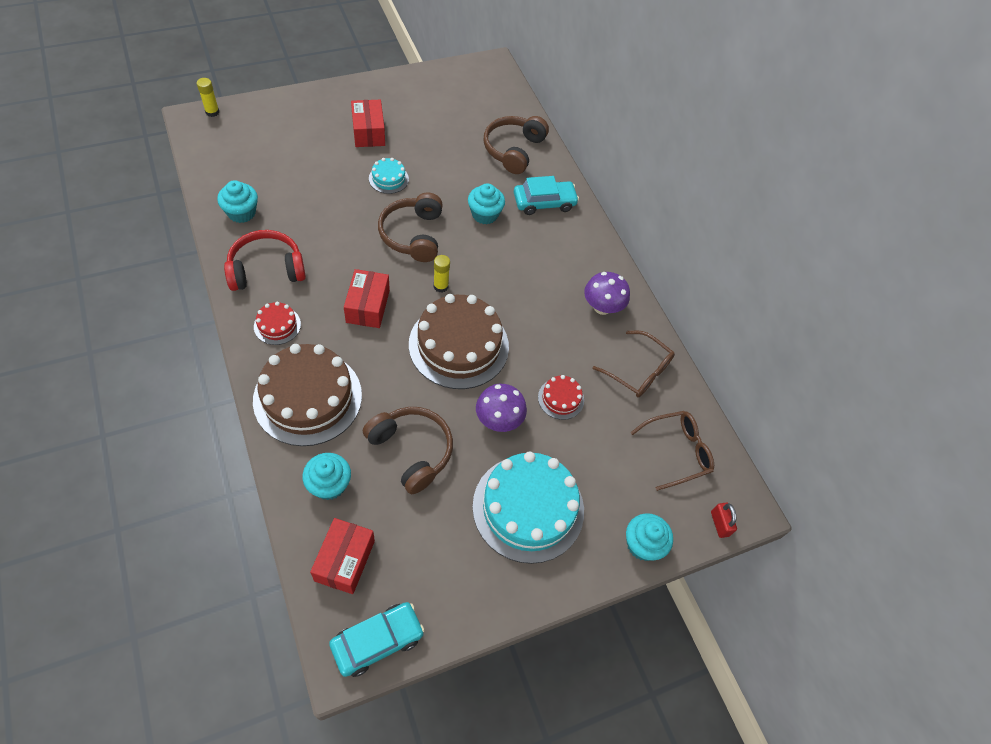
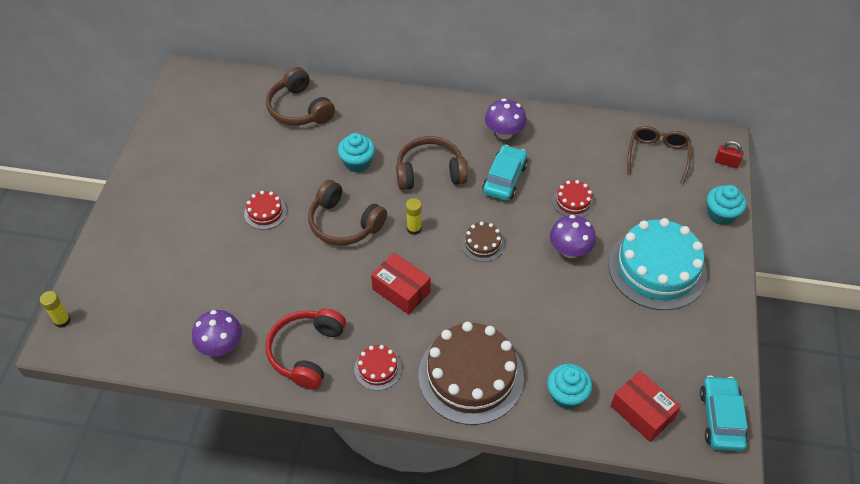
camera: 50 degrees left, 5 degrees down
turquoise cupcake [217,180,258,223] -> purple mushroom [192,310,242,356]
red box [351,100,385,147] -> none
brown headphones [363,407,453,494] -> brown headphones moved to [396,136,468,190]
turquoise cake [369,158,409,194] -> red cake [244,191,287,230]
brown cake [409,294,509,389] -> brown cake [461,222,505,262], size x0.45
turquoise car [514,176,579,215] -> turquoise car moved to [482,145,528,201]
brown glasses [592,331,675,397] -> none

